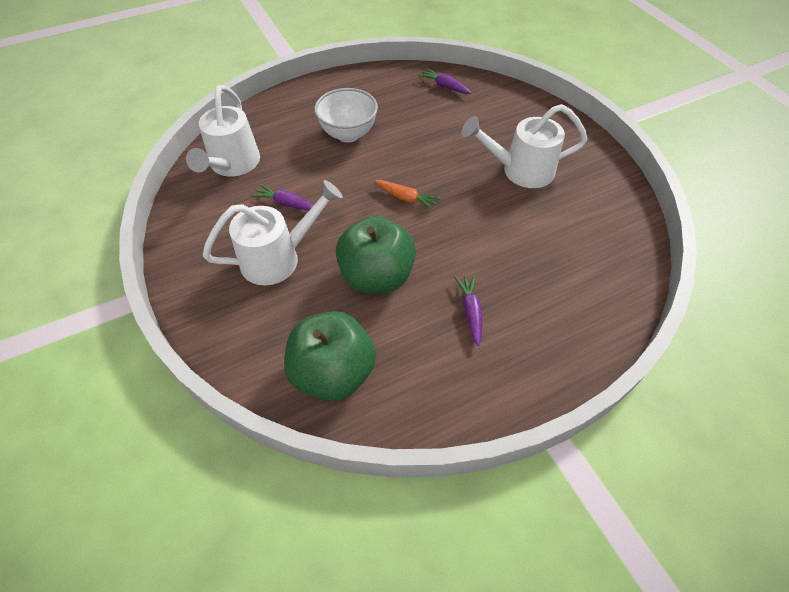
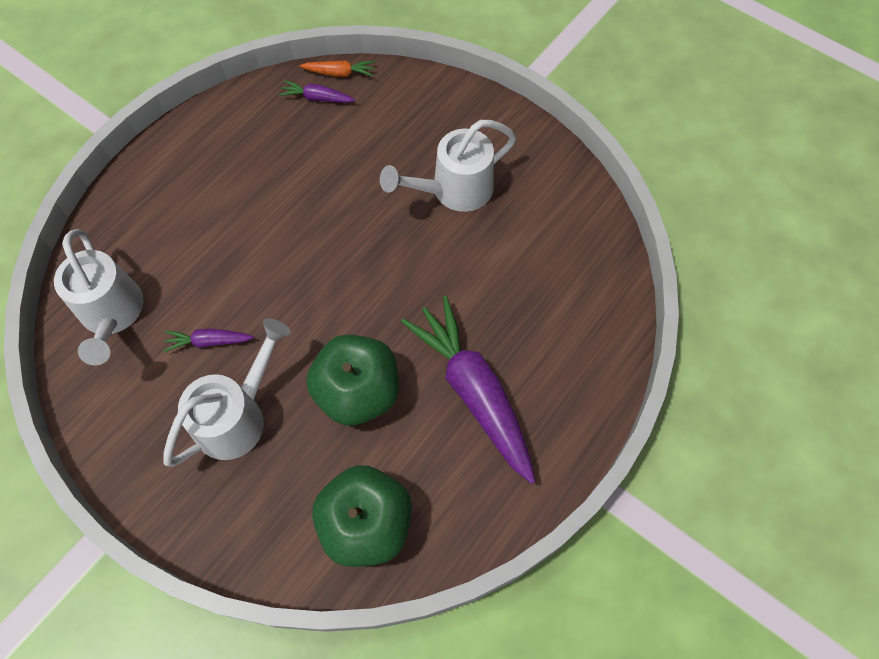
camera: 25 degrees left, 10 degrees up
white bowl [314,88,378,143] -> none
orange carrot [374,180,441,211] -> orange carrot moved to [300,60,375,77]
purple carrot [454,275,482,346] -> purple carrot [401,296,535,484], size x2.28

